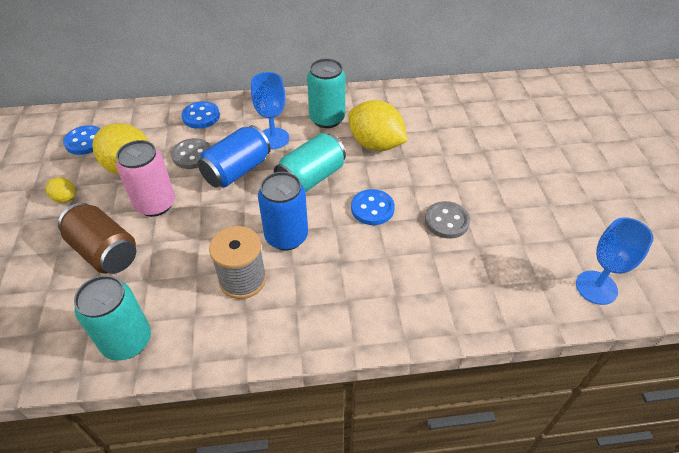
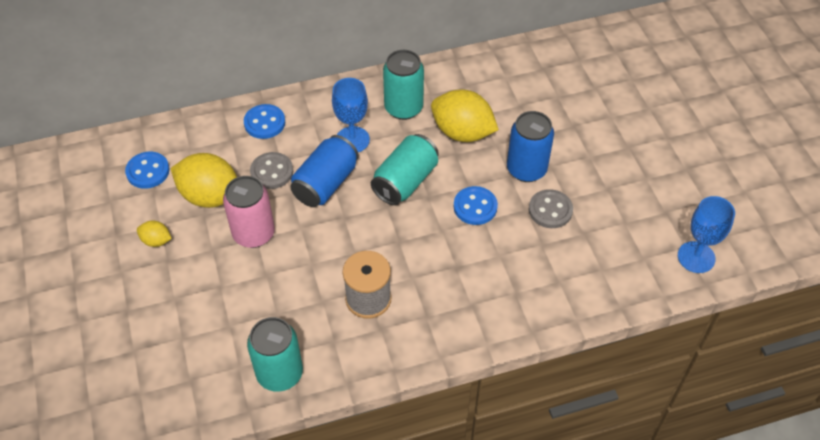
camera: 10 degrees left, 5 degrees up
brown can [58,203,136,274] -> none
blue can [258,172,308,250] -> blue can moved to [507,111,554,182]

